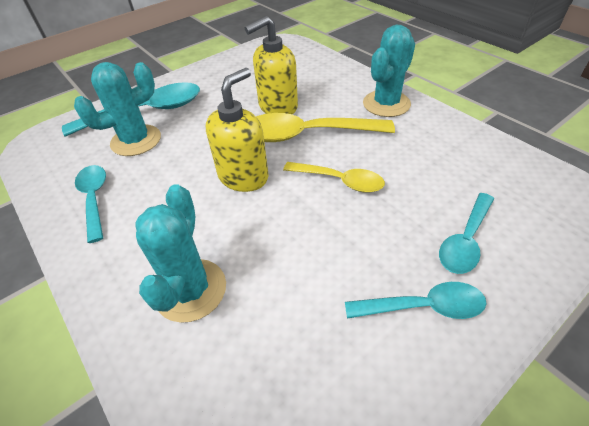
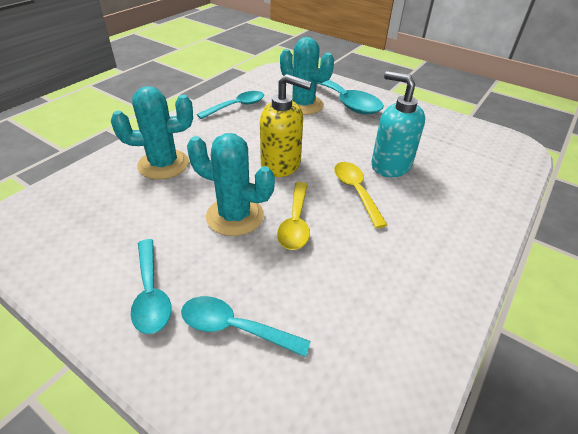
camera: 70 degrees right, 5 degrees down
yellow soap dispenser [245,16,298,114] -> turquoise soap dispenser [371,71,425,177]
yellow spoon [256,113,395,142] -> yellow spoon [334,162,387,228], size x0.61
turquoise cactus [363,25,415,117] -> turquoise cactus moved to [187,133,275,236]

